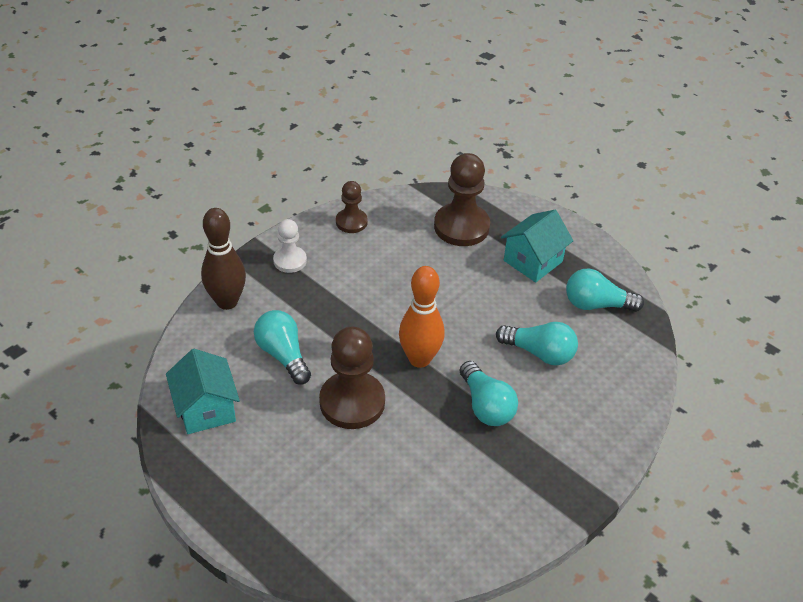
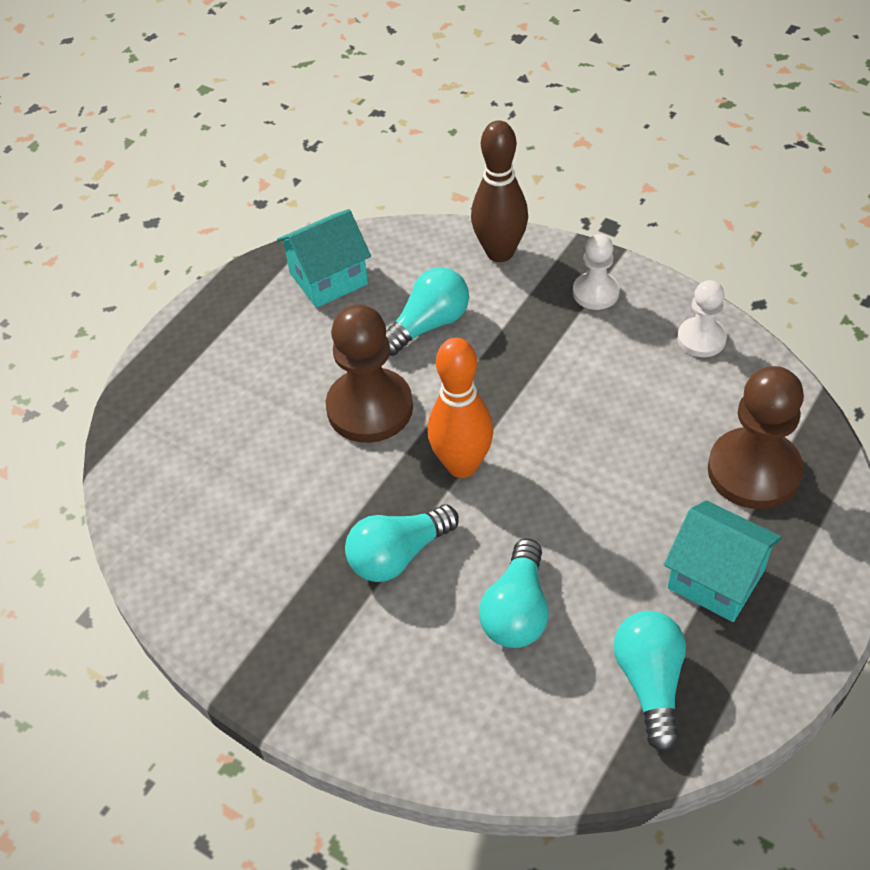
camera: 85 degrees right, 5 degrees up
brown pawn [336,181,368,233] -> white pawn [677,280,727,357]

